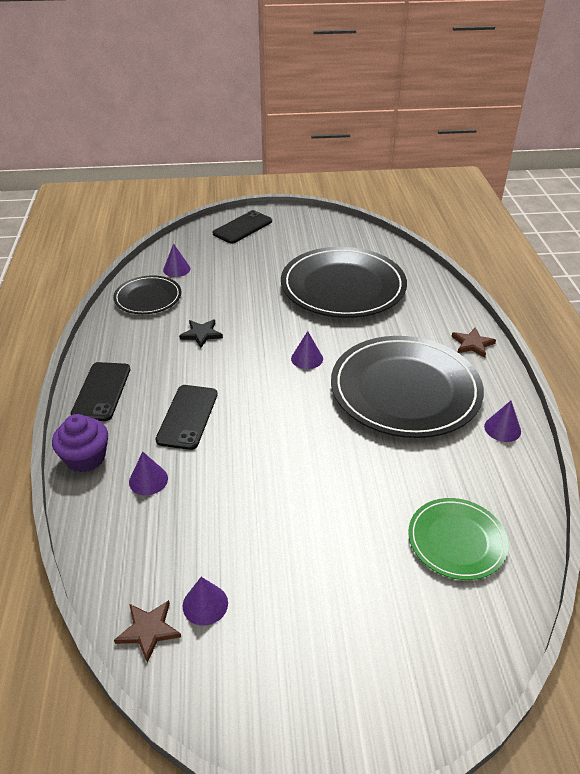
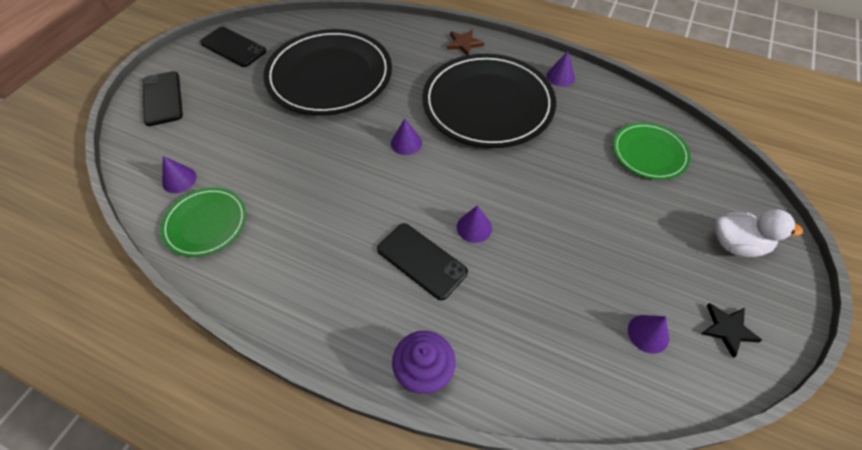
camera: 60 degrees left, 15 degrees up
black phone [71,362,130,421] -> black phone moved to [200,27,266,67]
black plate [113,275,181,314] -> green plate [160,188,246,257]
brown star [114,600,181,663] -> none
purple cone [129,451,168,495] -> purple cone moved to [457,205,492,243]
black star [179,319,223,348] -> black star moved to [701,303,762,358]
none -> white duck [715,209,803,257]

